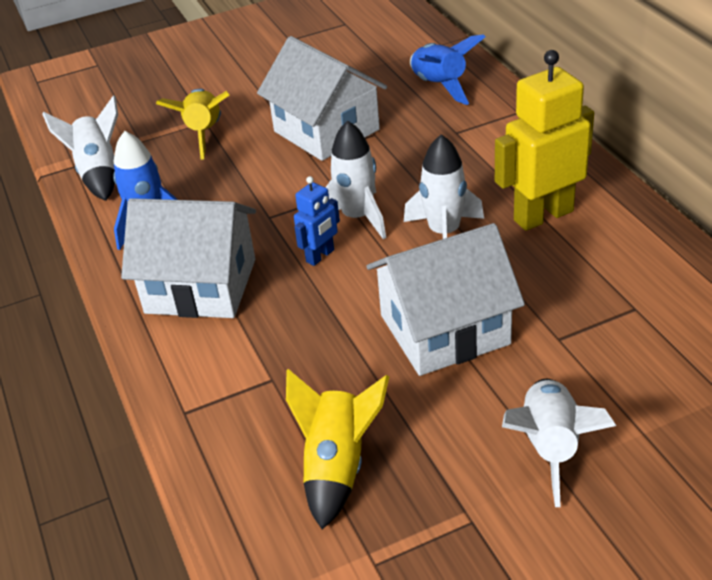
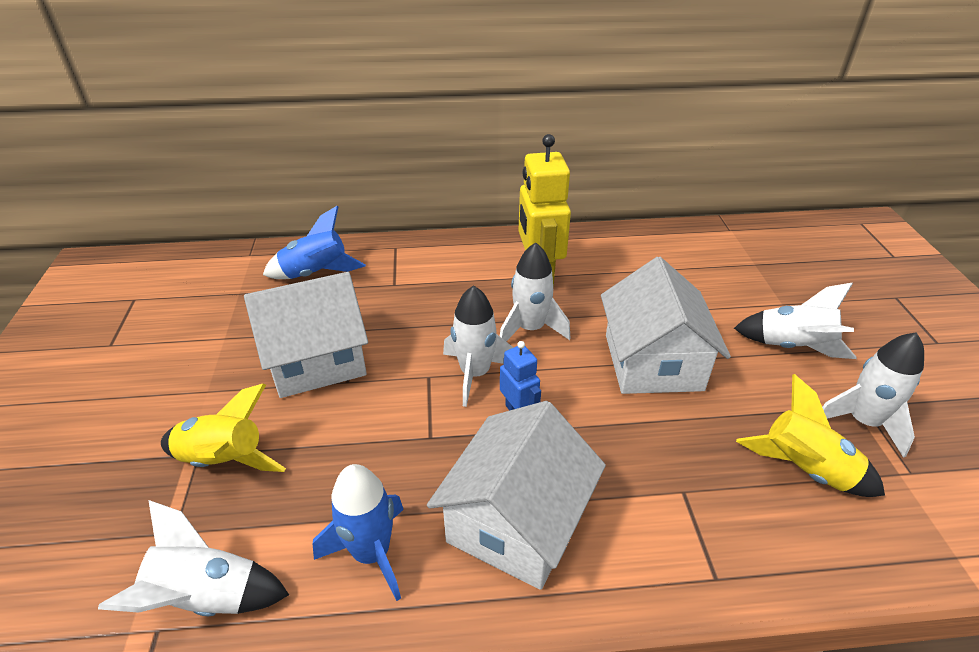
camera: 75 degrees left, 0 degrees up
none -> white rocket [822,332,924,458]

